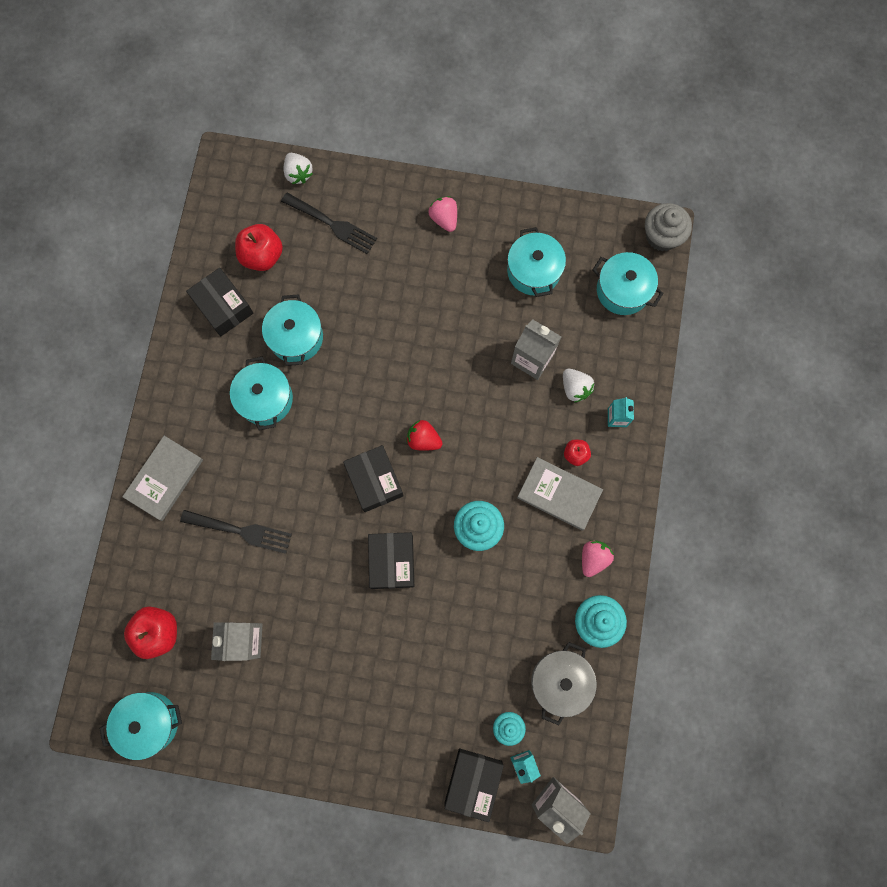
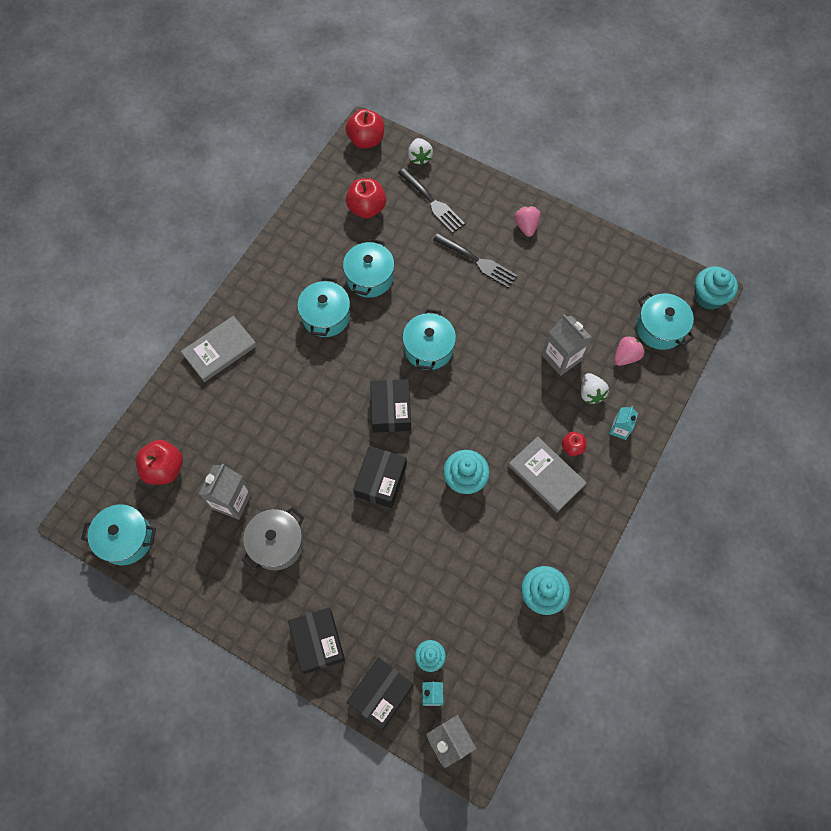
camera: 20 degrees right, 10 degrees down
black fork [180,510,292,554] -> black fork moved to [433,233,518,288]
black box [186,268,253,337] -> black box moved to [288,608,345,674]
red strawberry [406,420,443,451] -> none
turquoise pot [507,227,566,297] -> turquoise pot moved to [402,309,456,370]
grey pot [531,642,597,725] -> grey pot moved to [242,507,305,571]
pink strawberry [582,540,614,577] -> pink strawberry moved to [614,335,645,366]
grey cupcake [645,203,692,251] -> turquoise cupcake [695,267,738,310]
none -> red apple [346,109,384,149]

